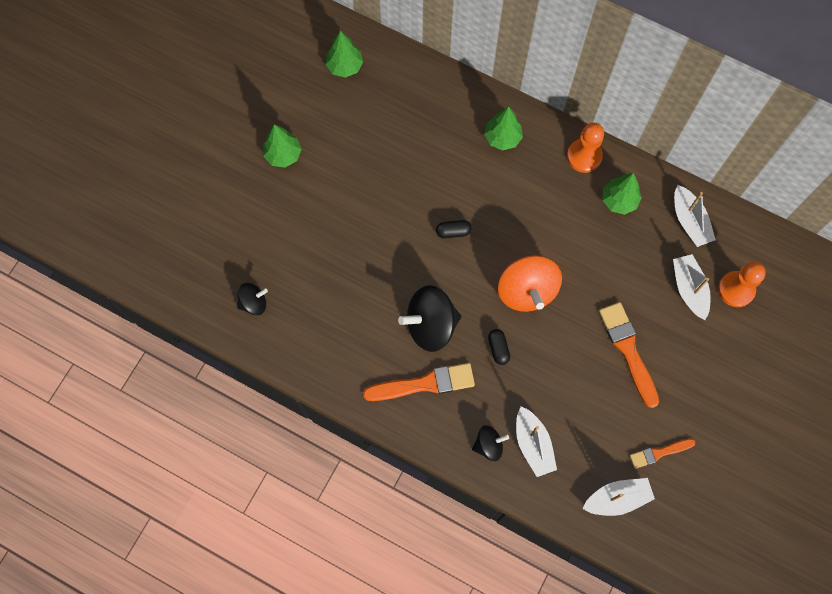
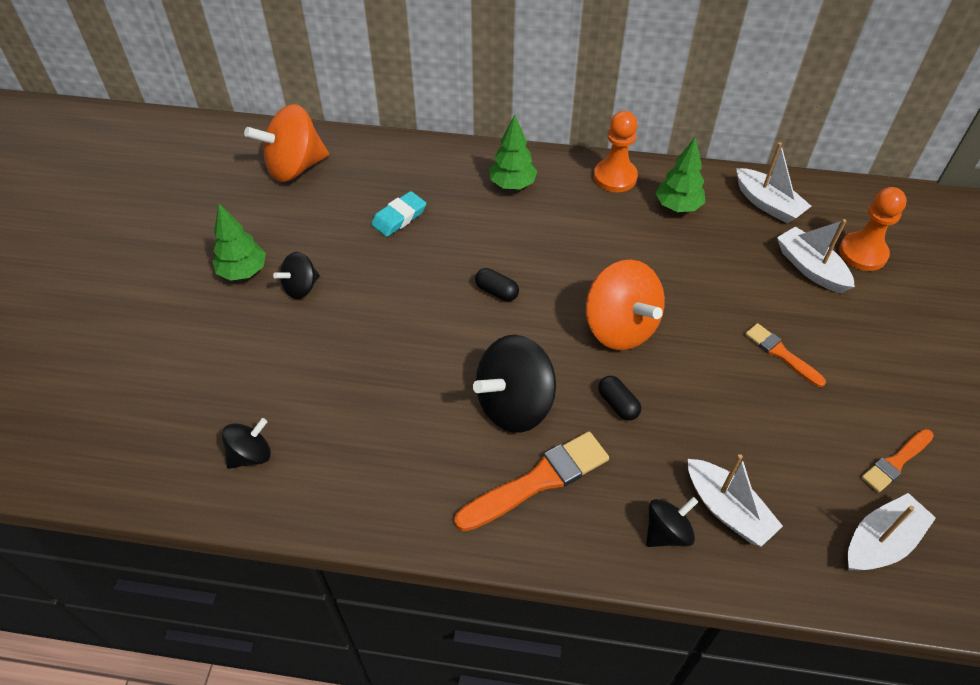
camera: 20 degrees left, 20 degrees down
green tree [326,31,363,78] -> orange spinning top [244,104,329,182]
black capsule [436,220,472,238] -> black capsule turned 60 degrees clockwise [475,268,519,301]
orange brush [599,302,659,408] -> orange brush [745,323,826,387], size x0.59
none -> black spinning top [273,252,320,299]
none -> turquoise eraser [371,191,426,237]

